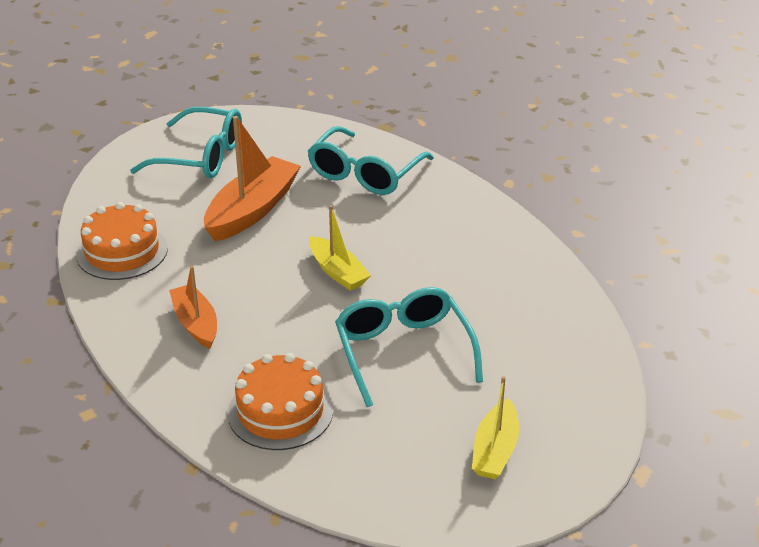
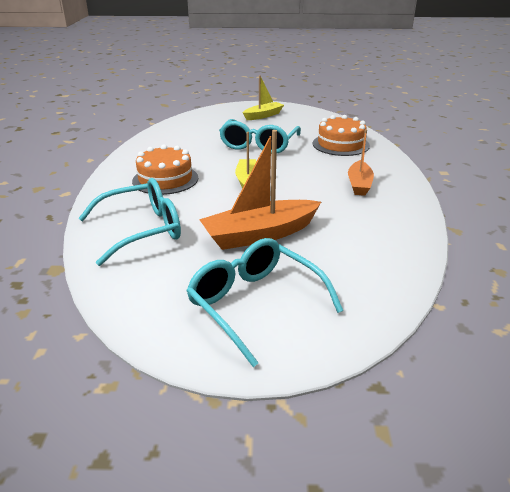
camera: 145 degrees left, 5 degrees down
orange cake [77,202,168,280] -> orange cake moved to [132,145,198,195]

